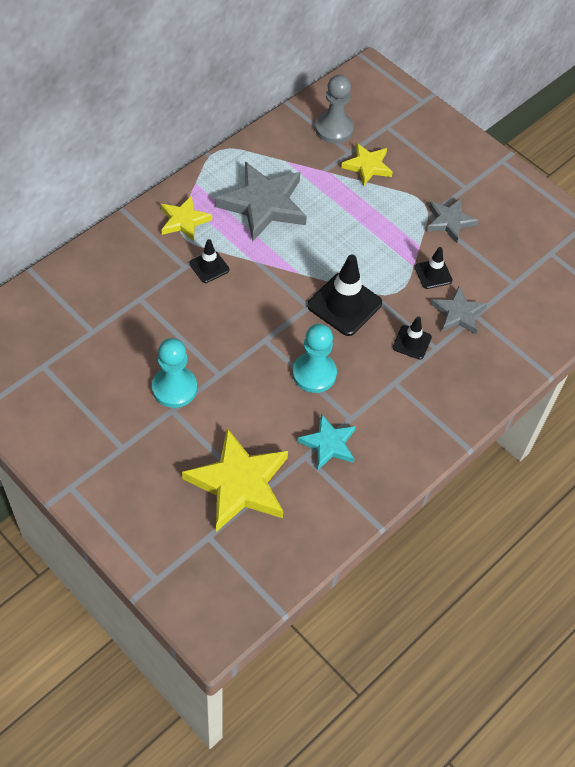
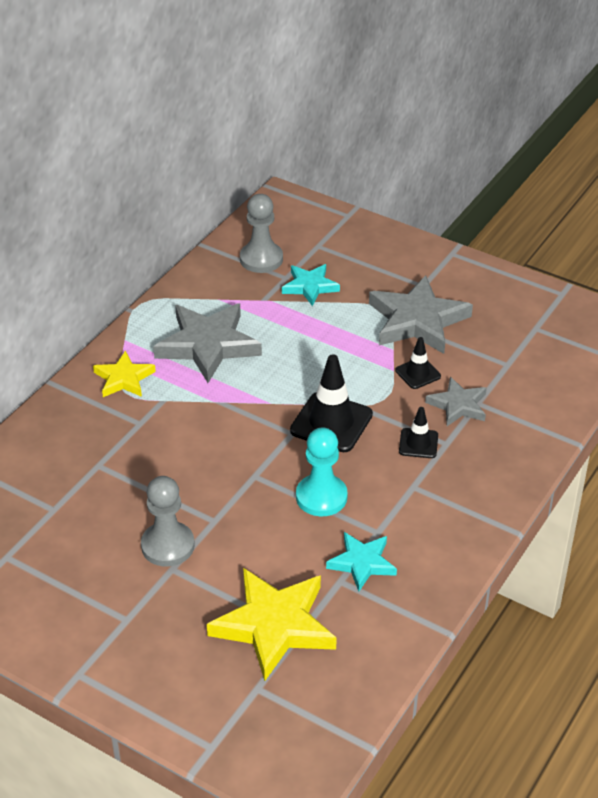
camera: 10 degrees left, 15 degrees down
turquoise pawn [152,338,197,408] -> grey pawn [141,476,195,567]
black traffic cone [189,239,229,283] -> none
yellow star [341,143,393,186] -> turquoise star [282,264,340,306]
grey star [427,198,479,243] -> grey star [369,275,473,354], size x1.76

